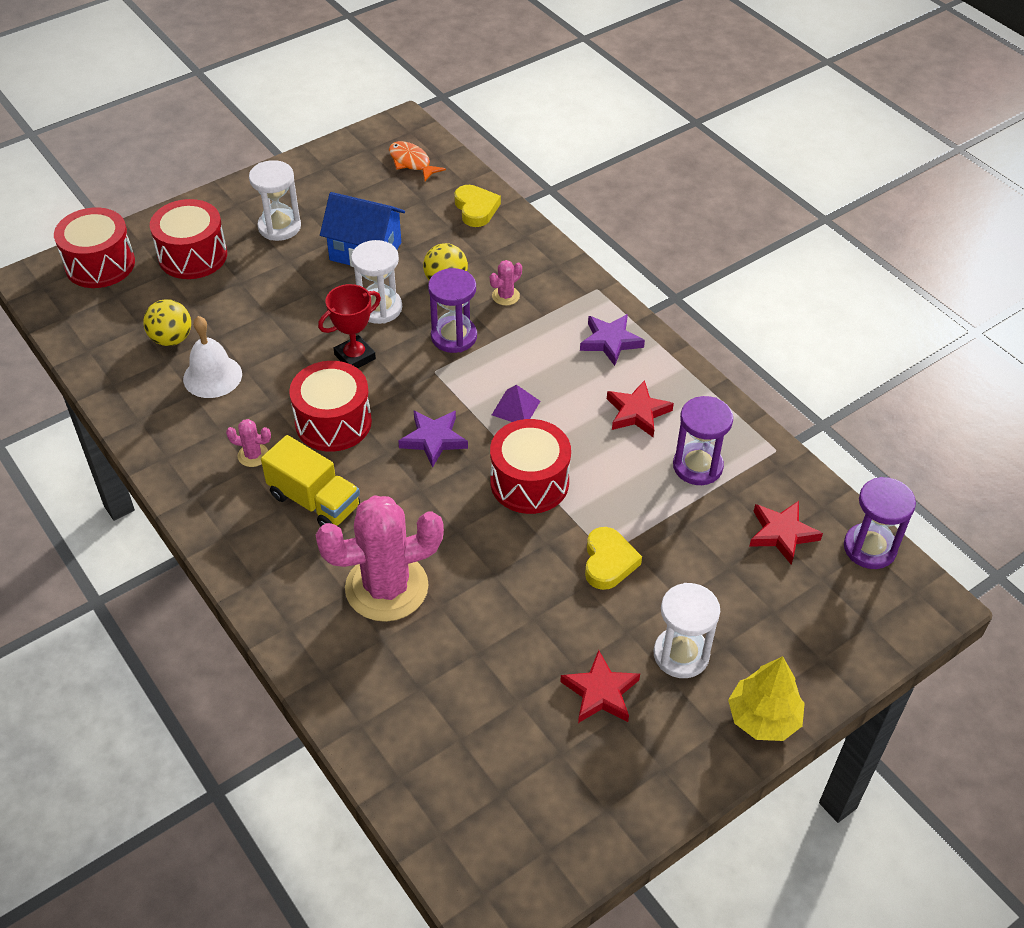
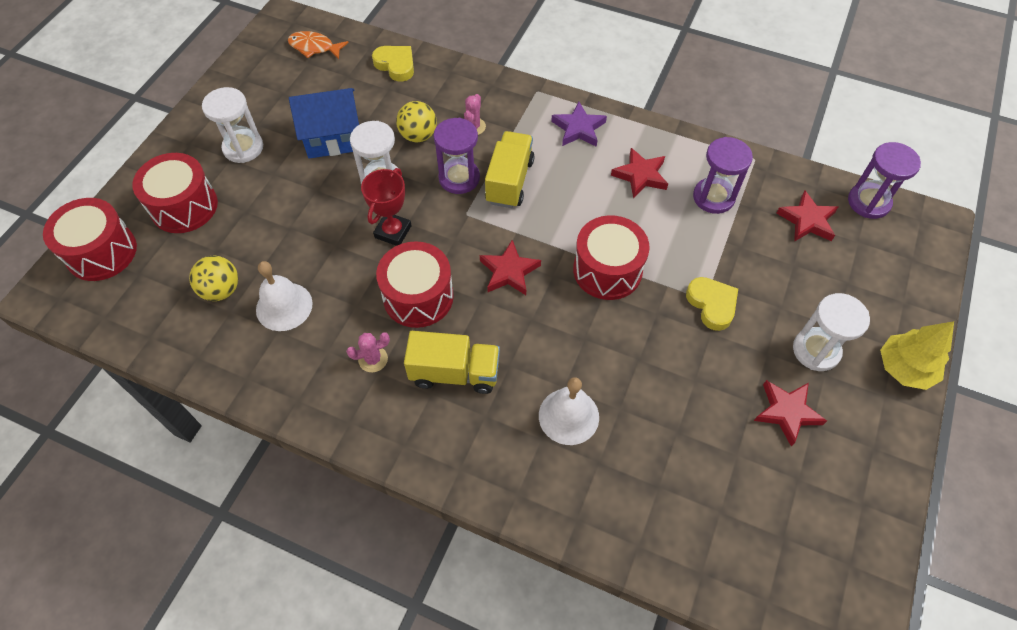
camera: 30 degrees left, 10 degrees up
pink cactus [316,495,444,622] -> white bell [539,377,599,445]
purple star [398,411,468,468] -> red star [480,240,541,295]
purple pyramid [492,385,540,422] -> none
none -> yellow truck [485,131,535,208]

